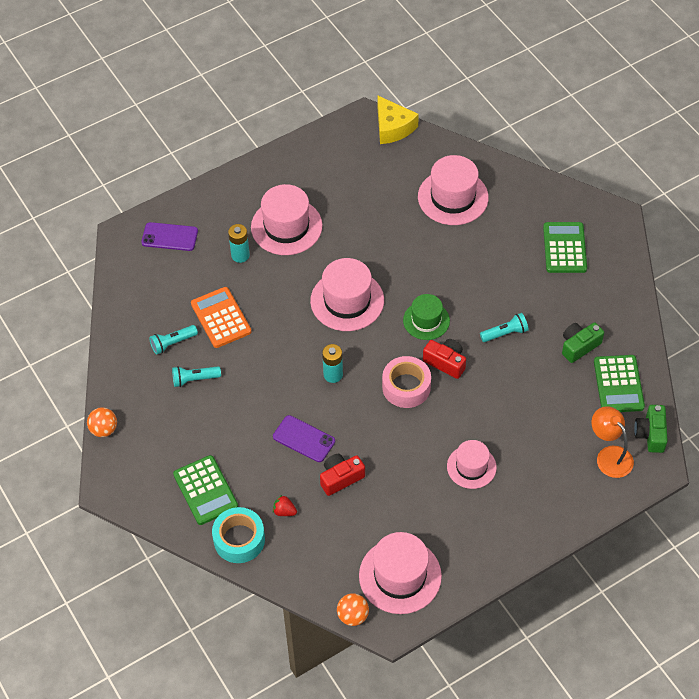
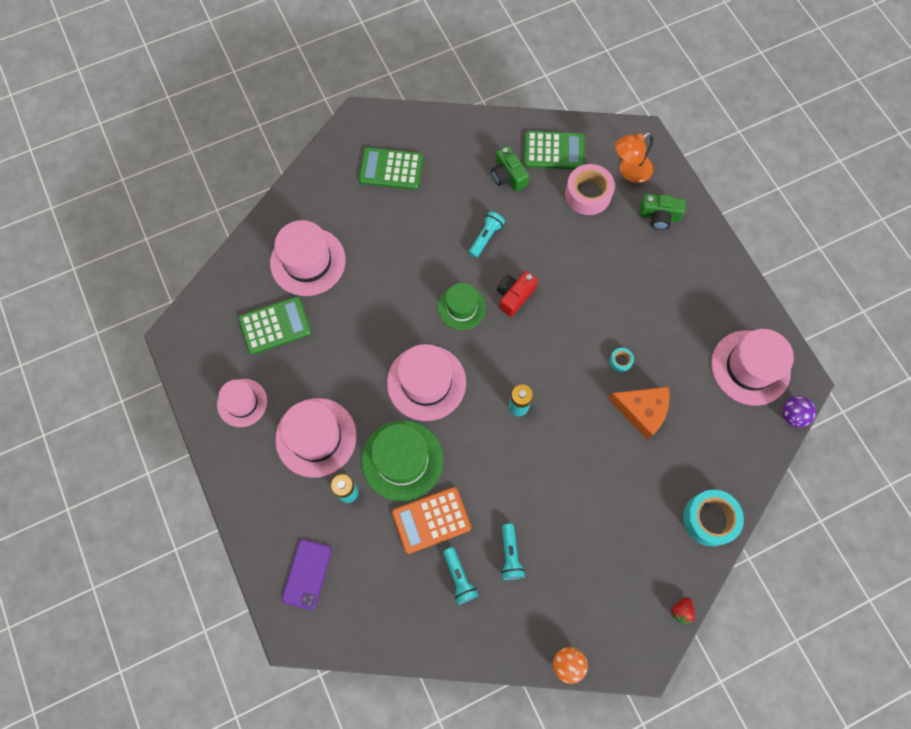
camera: 85 degrees left, 15 degrees up
green calculator [173,455,238,525] -> green calculator moved to [238,297,312,355]
purple phone [273,415,335,462] -> none
red strawberry [273,495,297,516] -> red strawberry moved to [670,597,695,625]
red camera [320,454,365,496] -> orange cheese [609,387,670,440]
orange ball [337,593,369,626] -> purple ball [782,396,816,427]
yellow cheese [378,96,419,144] -> none
pink tape [382,356,431,408] -> pink tape moved to [565,164,615,215]
pink hat [447,440,497,489] -> pink hat moved to [217,379,267,427]
turquoise flashlight [480,313,529,342] -> turquoise flashlight turned 45 degrees clockwise [469,211,505,258]
green camera [634,405,668,453] -> green camera moved to [639,194,686,230]
none -> green hat [361,420,443,501]
none -> turquoise tape [609,348,634,372]

